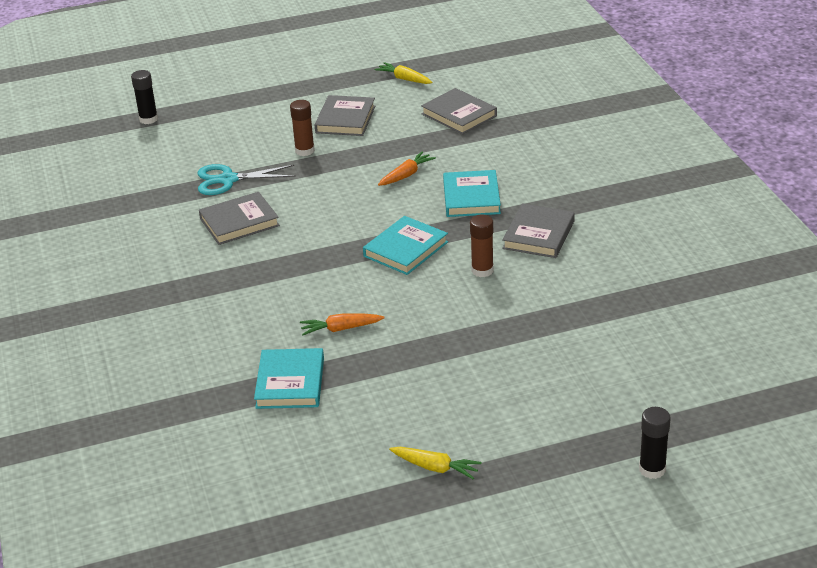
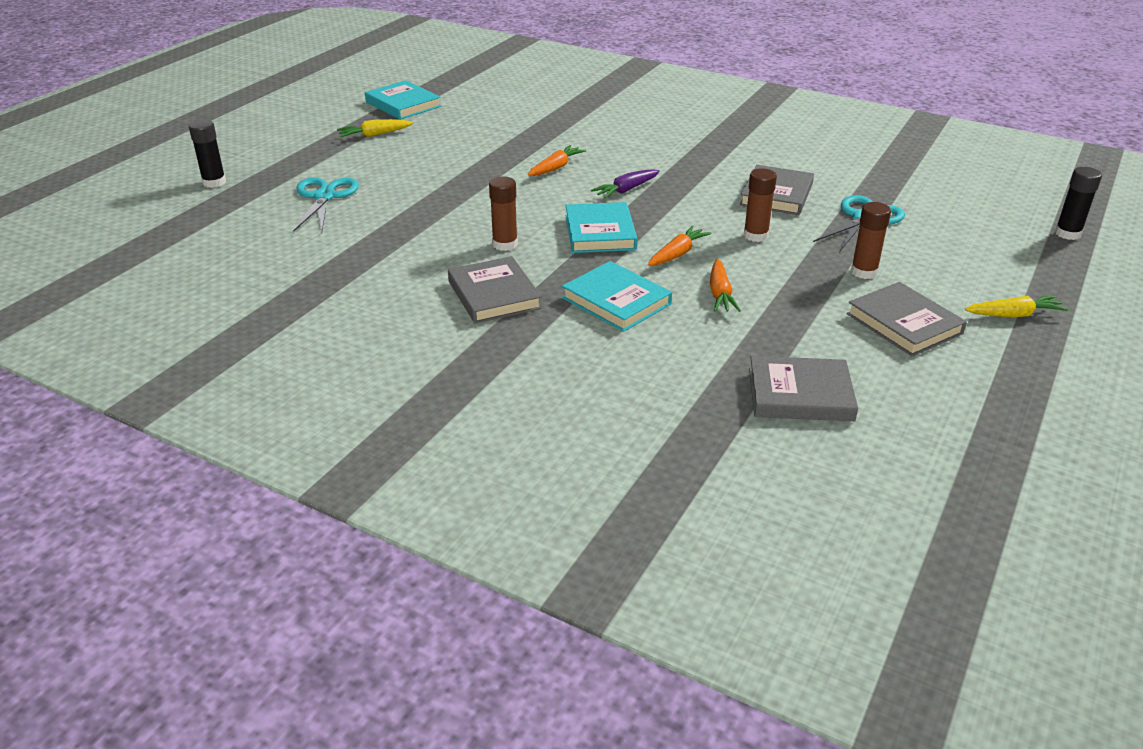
camera: 135 degrees right, 0 degrees up
turquoise book [254,348,324,409] -> turquoise book moved to [365,80,441,120]
yellow carrot [375,62,432,84] -> yellow carrot moved to [965,295,1068,317]
none -> turquoise scissors [293,177,359,232]
none -> purple carrot [591,169,660,199]
none -> orange carrot [648,226,712,266]
none -> brown glue stick [744,168,777,242]

